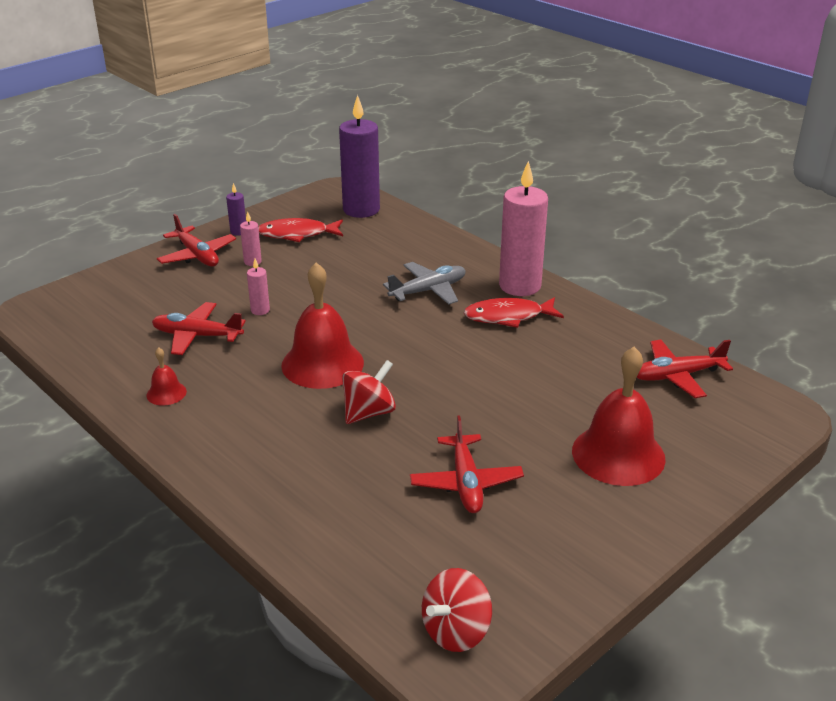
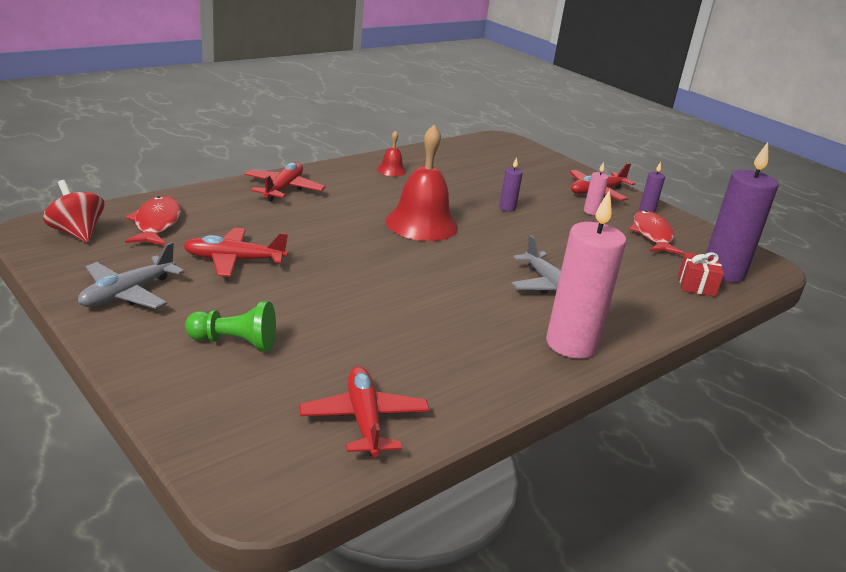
camera: 90 degrees right, 5 degrees down
red plane [152,302,246,355] -> red plane moved to [244,162,325,202]
pink candle [247,258,270,315] -> purple candle [499,157,523,212]
red spinning top [342,360,396,424] -> none
red fish [464,297,564,328] -> red fish moved to [125,196,181,245]
red bell [572,347,666,486] -> green pawn [185,301,276,352]
none -> grey plane [78,242,184,309]
none -> red gift [678,252,724,297]

